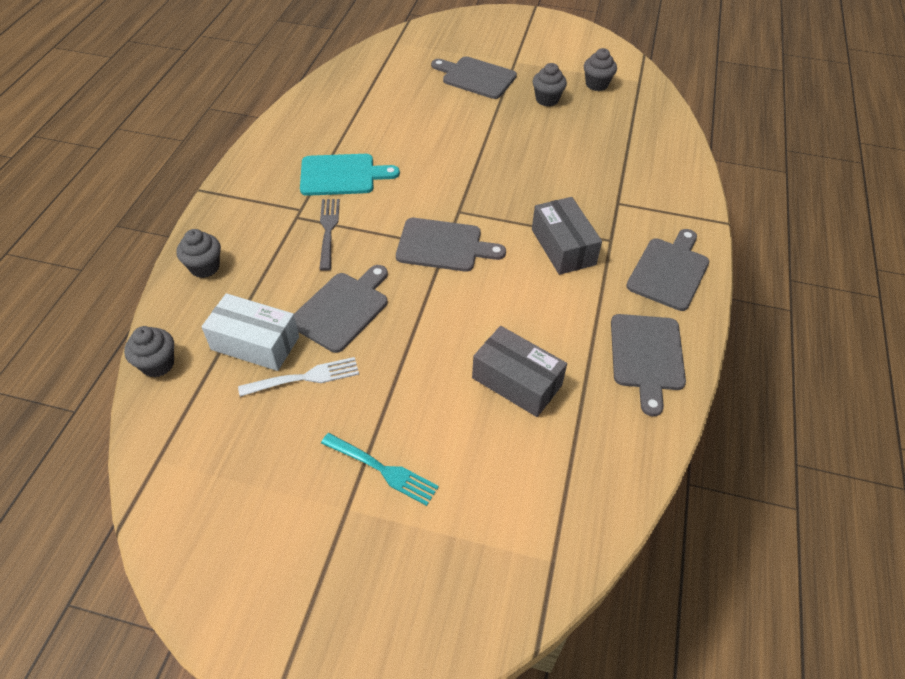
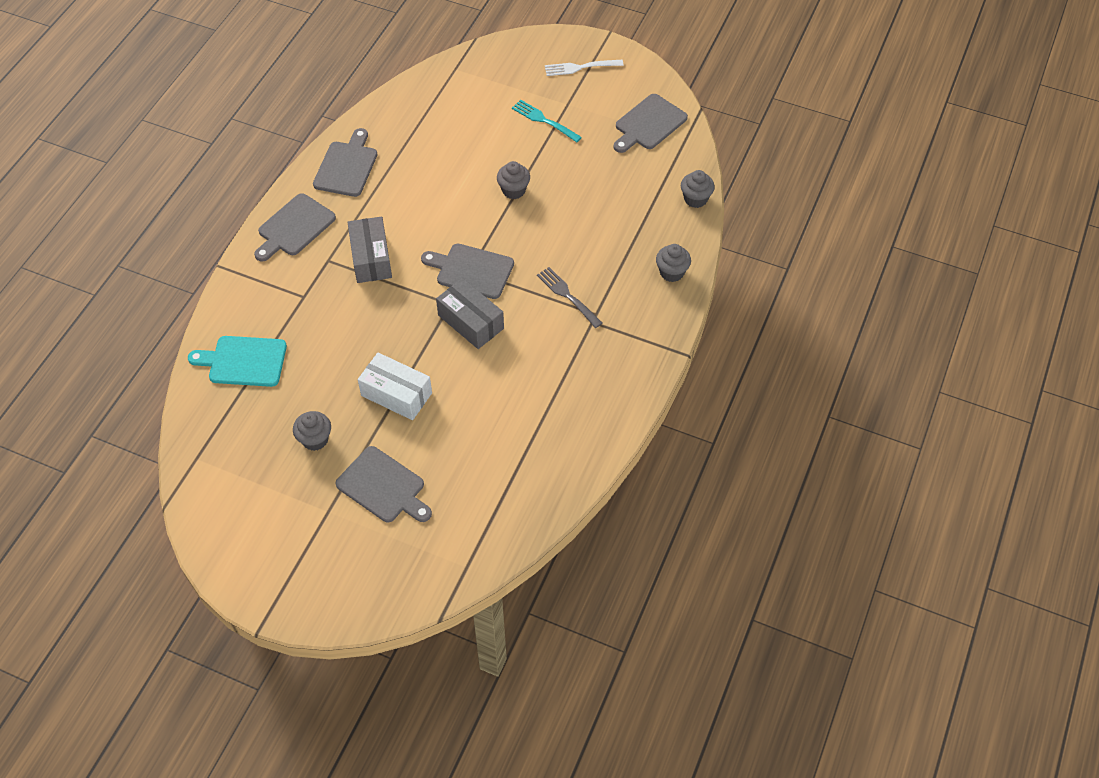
camera: 170 degrees left, 5 degrees up
white box [202,293,299,371] -> white box moved to [358,353,432,420]
white fork [238,357,359,397] -> white fork moved to [545,60,623,76]
grey cutting board [294,265,388,353] -> grey cutting board moved to [613,94,688,153]
turquoise cutting board [300,154,400,196] -> turquoise cutting board moved to [188,336,287,387]
grey fork [319,199,340,271] -> grey fork turned 135 degrees clockwise [537,267,602,328]
grey box [472,326,567,417] -> grey box moved to [436,278,504,349]
grey cupcake [584,48,617,91] -> grey cupcake moved to [497,161,530,199]

